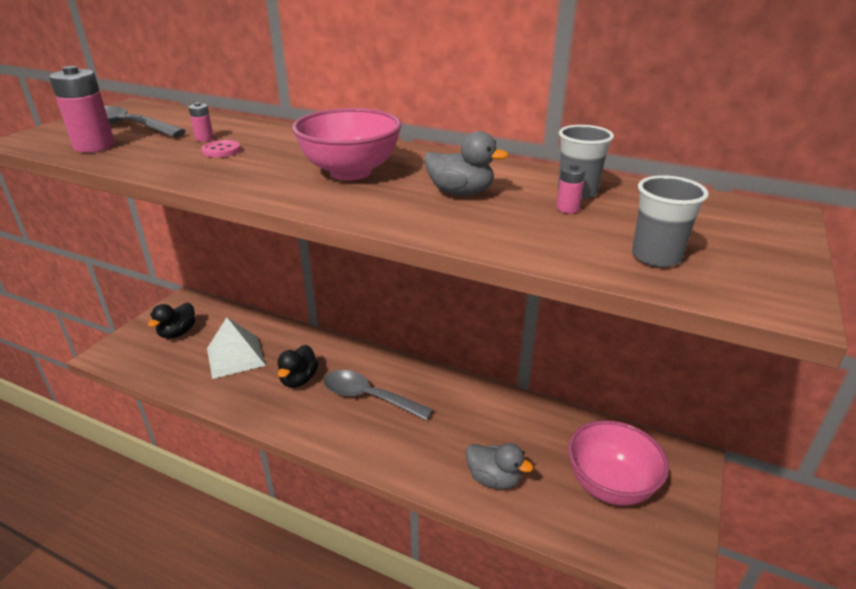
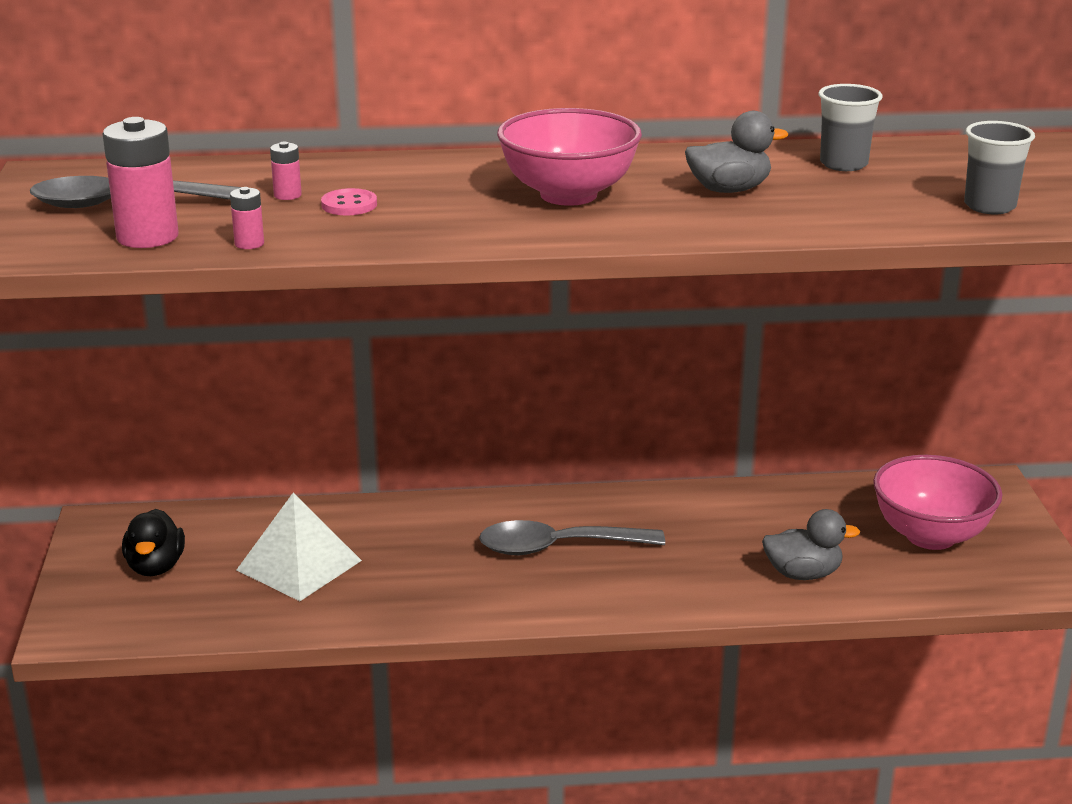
camera: 30 degrees left, 5 degrees down
black duck [277,345,318,388] -> none
pink battery [556,164,586,213] -> pink battery moved to [230,187,264,249]

